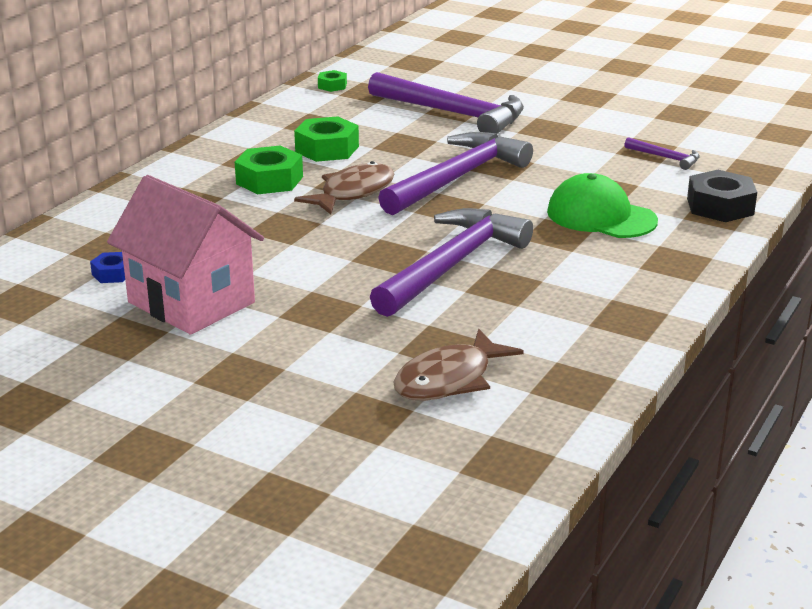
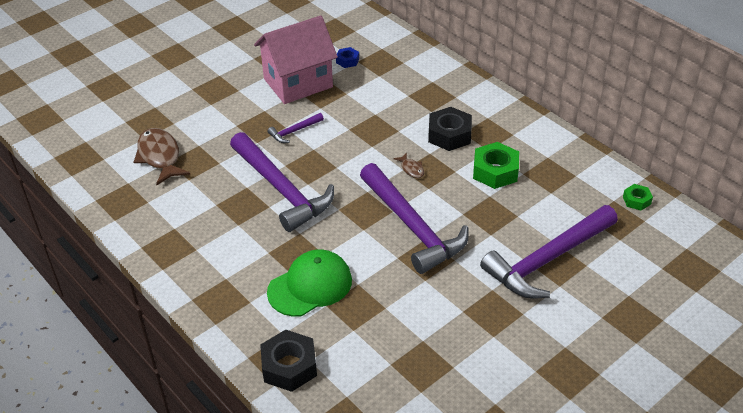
camera: 110 degrees right, 15 degrees up
green nut [235,146,303,194] -> black nut [428,107,472,151]
brown fish [294,161,394,214] -> brown fish [393,153,424,178], size x0.47
purple hammer [624,137,700,170] -> purple hammer moved to [268,113,324,143]

